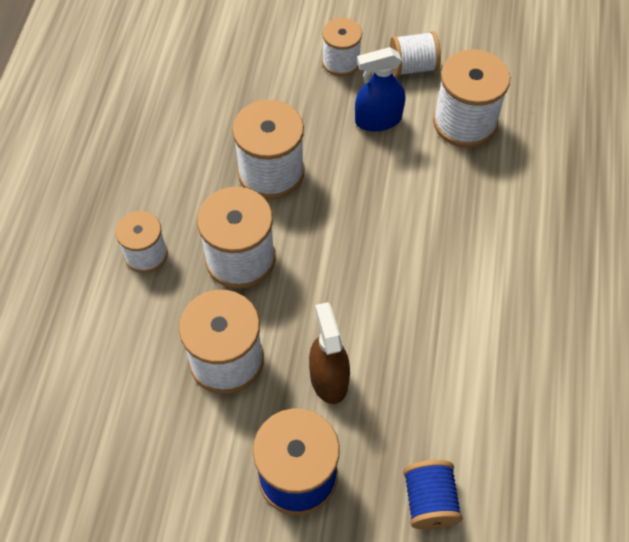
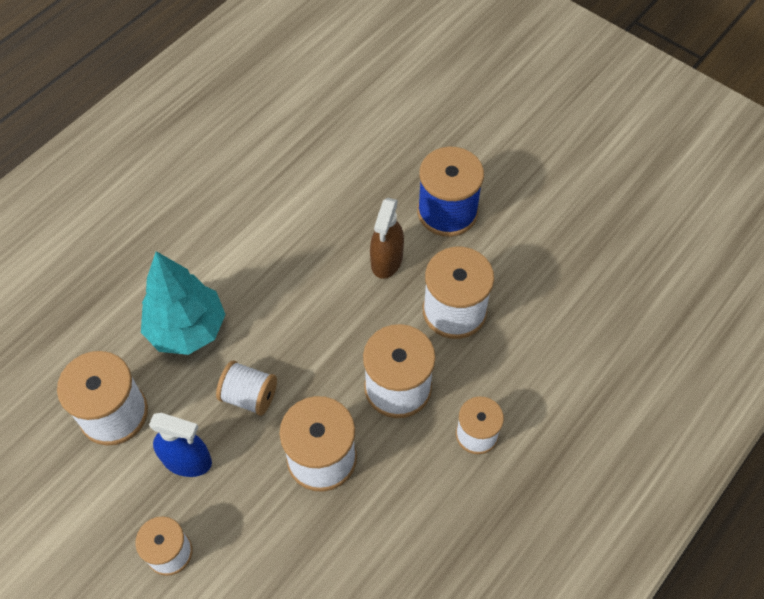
camera: 150 degrees left, 0 degrees up
white spool [390,31,441,76] -> white spool moved to [216,360,277,416]
blue spool [403,460,463,530] -> none
none -> turquoise tree [141,251,226,355]

